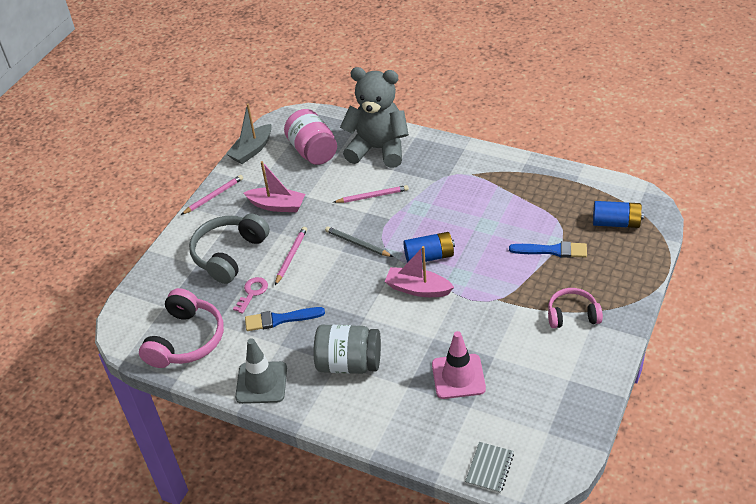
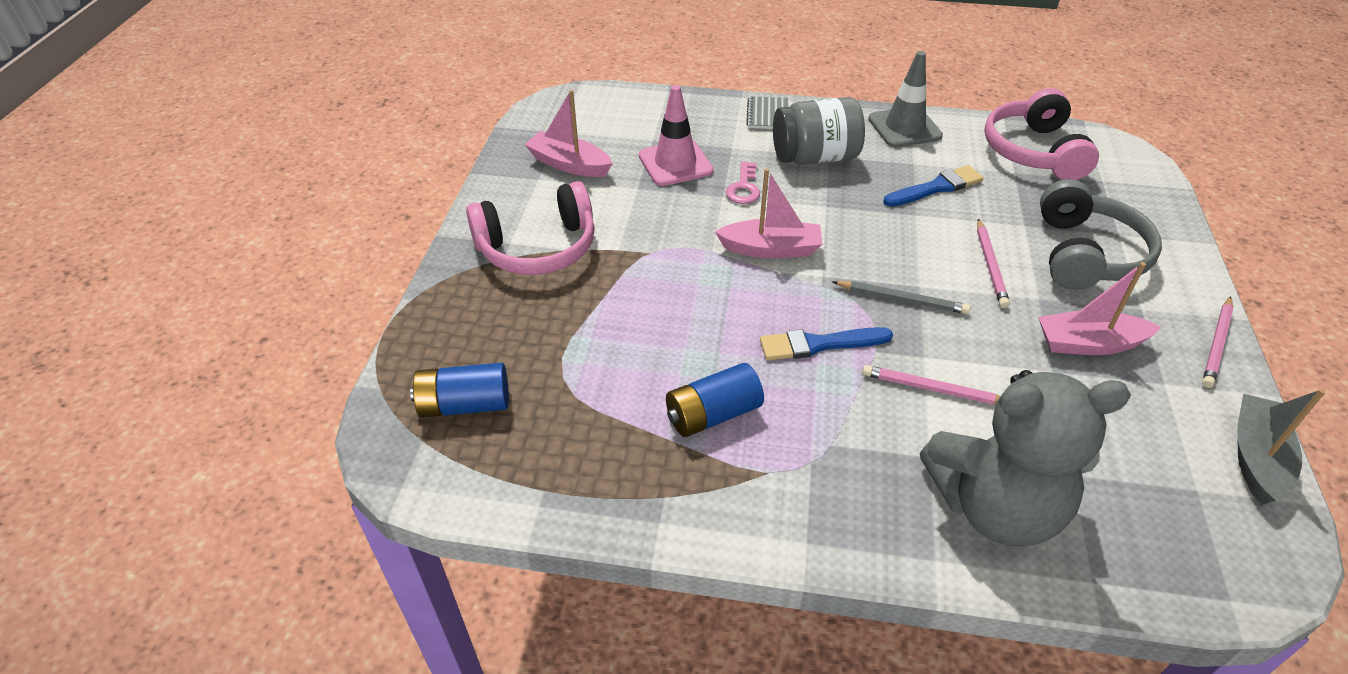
camera: 160 degrees right, 0 degrees up
pink key [233,277,268,314] -> pink key moved to [726,162,760,204]
pink jar [284,109,337,165] -> none
pink pencil [334,185,409,203] -> pink pencil turned 45 degrees clockwise [862,365,1000,404]
blue battery [403,232,455,263] -> blue battery moved to [666,363,764,437]
grey notebook [465,442,514,493] -> grey notebook moved to [746,96,788,129]
blue brush [509,241,587,258] -> blue brush moved to [760,327,893,360]
pink headphones [548,288,603,328] -> pink headphones [466,181,595,275], size x1.61
none -> pink boat [524,90,613,177]

